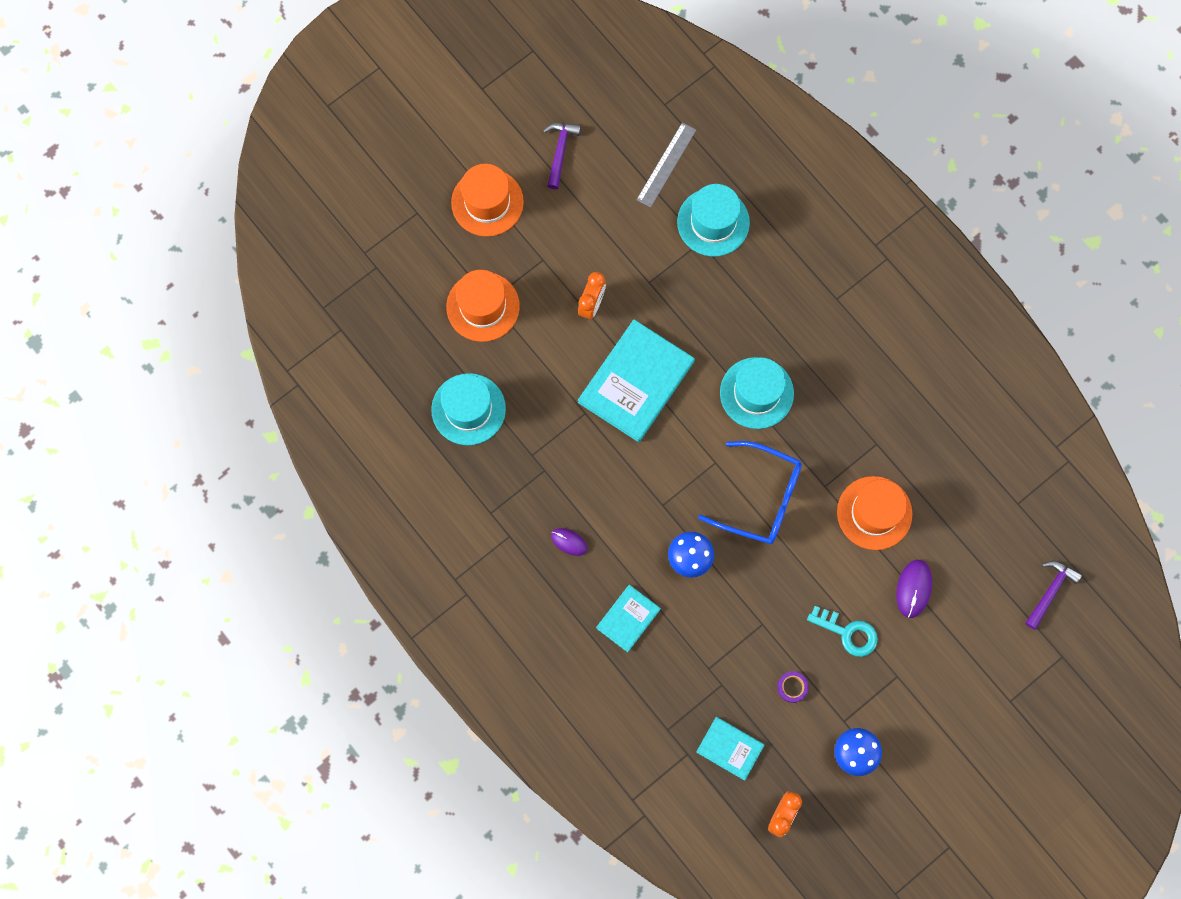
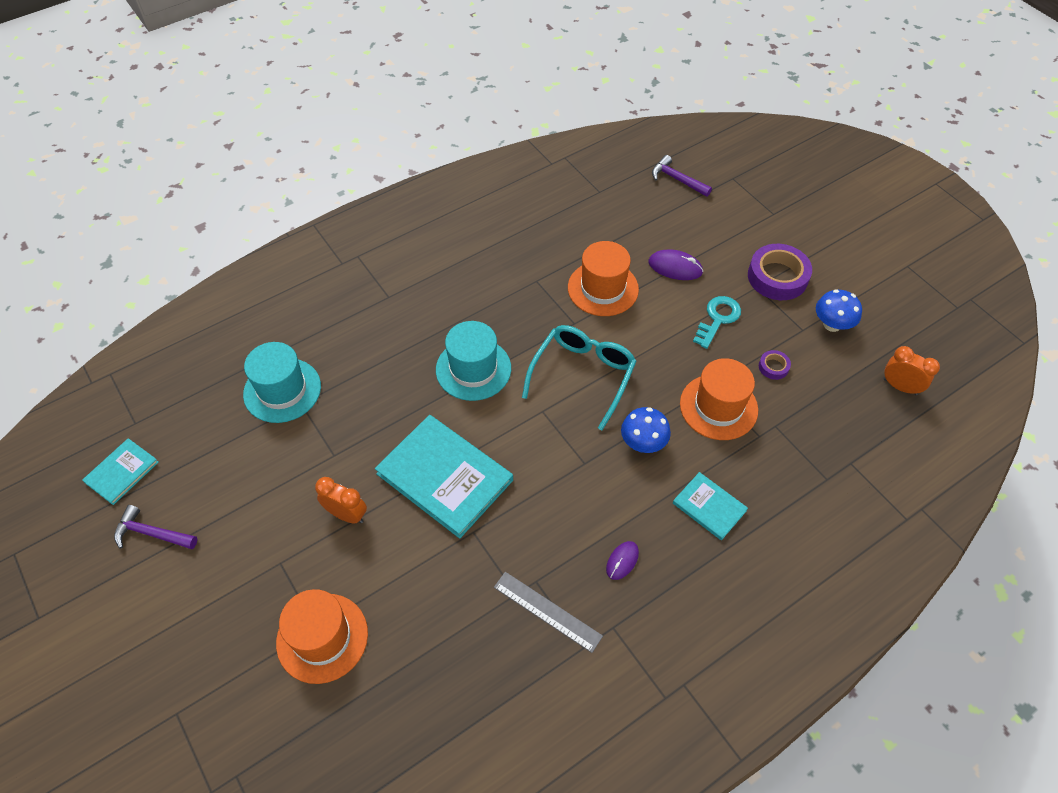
camera: 85 degrees left, 20 degrees down
turquoise hat [431,373,506,445] -> none
orange hat [451,164,524,237] -> orange hat moved to [680,358,758,440]
grey ruler [636,122,696,208] -> grey ruler moved to [494,572,603,653]
turquoise book [696,717,765,781] -> turquoise book moved to [82,438,159,505]
blue glasses [698,441,802,544] -> turquoise glasses [522,325,637,430]
none -> purple tape [748,244,812,300]

